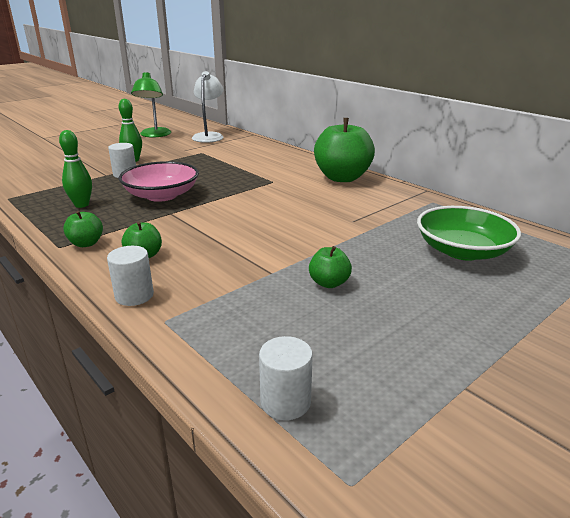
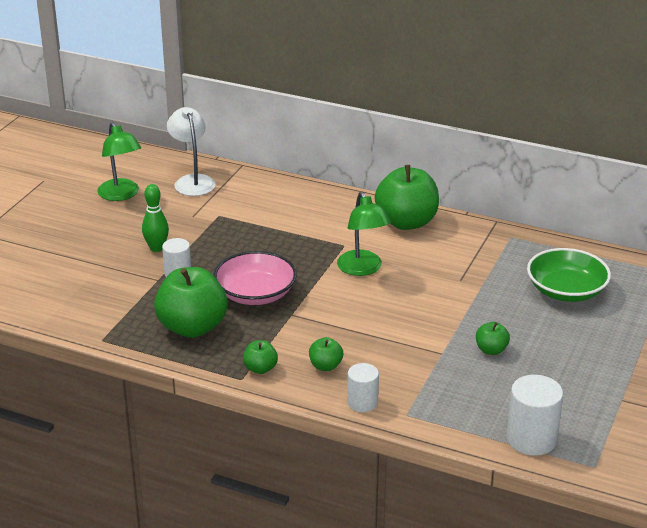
camera: 25 degrees left, 5 degrees up
green bowling pin [59,130,92,208] -> green apple [154,267,227,338]
white cylinder [259,336,313,420] -> white cylinder [507,375,563,456], size x1.58
none -> green lamp [337,192,391,276]

